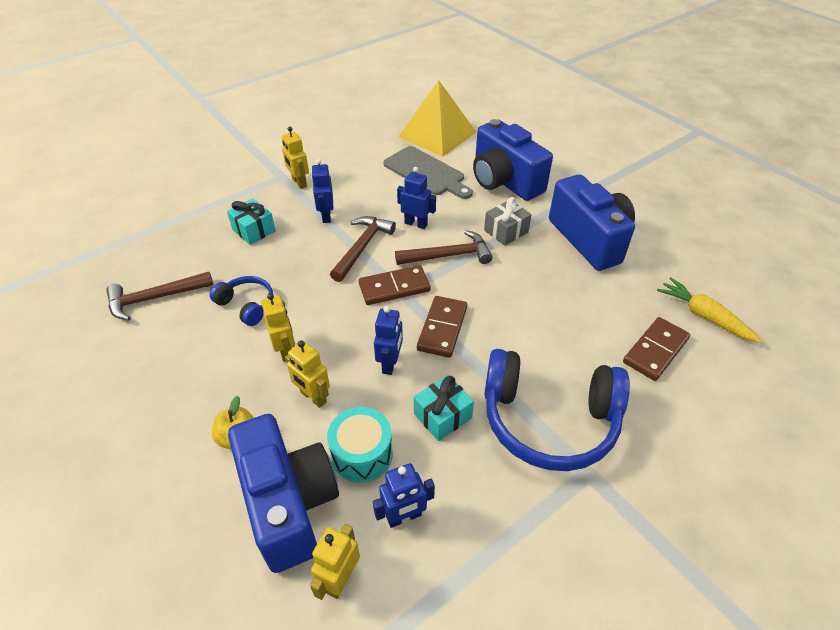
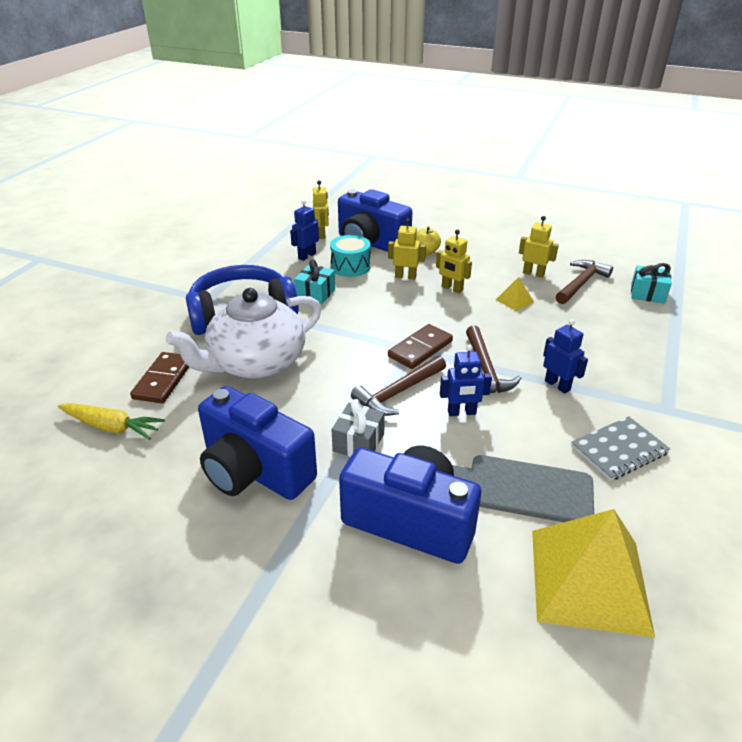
camera: 150 degrees right, 10 degrees down
blue headphones [210,276,273,326] -> yellow pyramid [496,277,534,311]
turquoise gift [227,198,276,245] -> turquoise gift moved to [631,263,672,303]
yellow robot [282,127,309,189] -> yellow robot moved to [519,216,559,278]
blue robot [374,306,403,375] -> none
brown domino [417,296,467,358] -> none
none -> white teapot [166,288,322,379]
none -> grey notebook [571,416,670,481]

